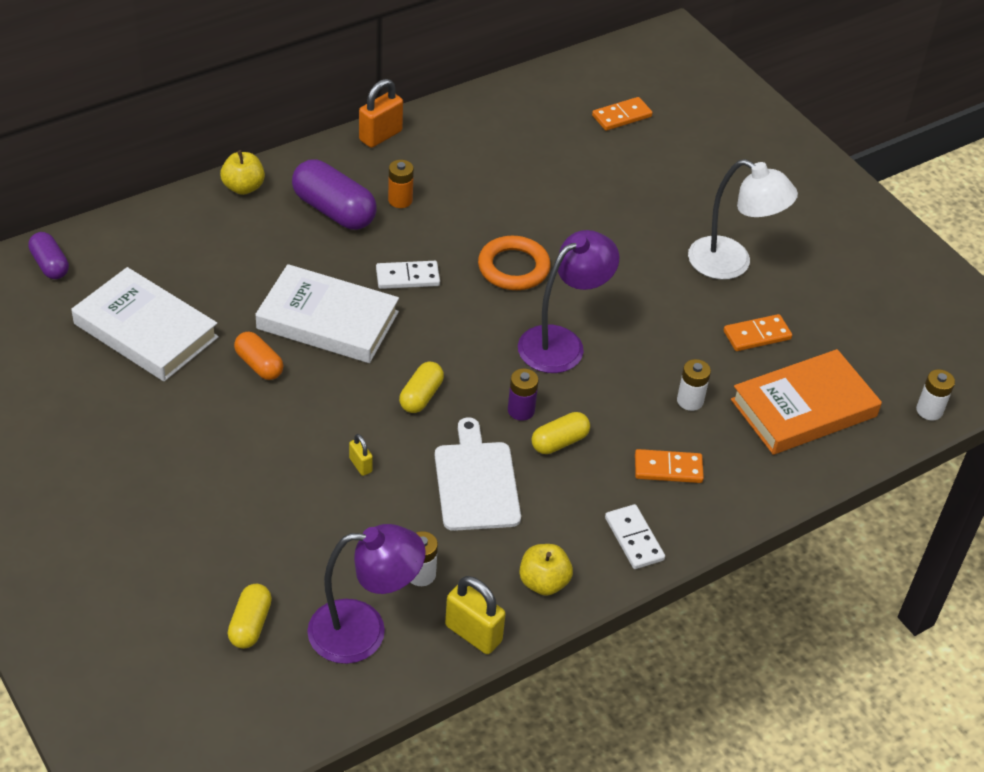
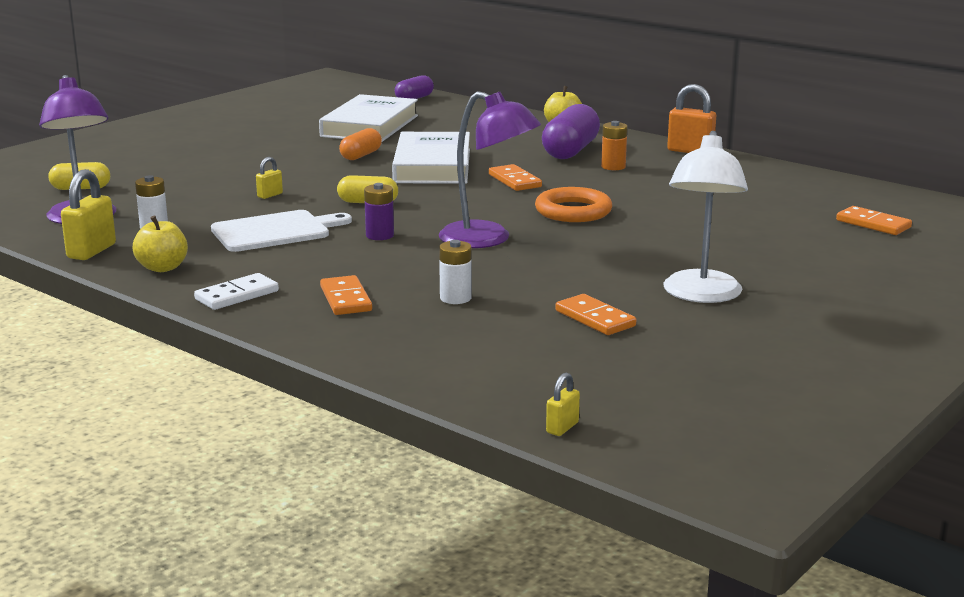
camera: 75 degrees right, 25 degrees down
white domino [376,261,440,289] -> orange domino [489,164,542,191]
yellow capsule [532,412,590,454] -> none
orange book [731,349,882,455] -> none
white battery [916,369,955,421] -> yellow padlock [546,373,580,436]

